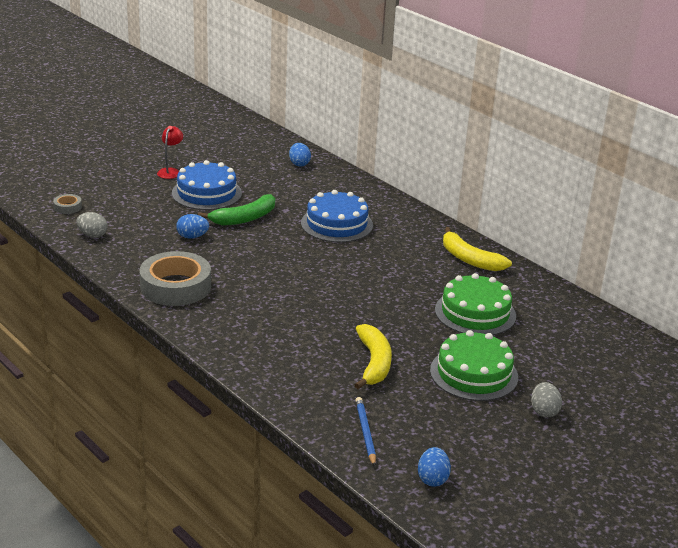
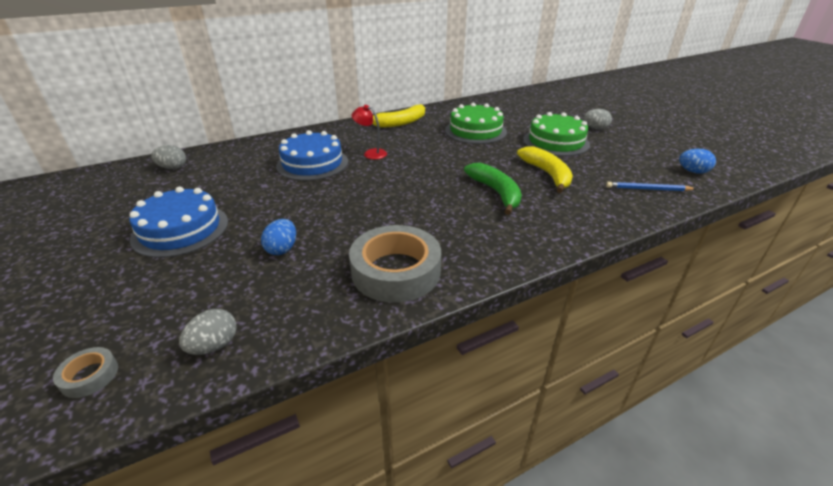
camera: 75 degrees left, 5 degrees up
red lamp [157,126,183,179] -> red lamp moved to [352,105,387,159]
green banana [198,194,275,226] -> green banana moved to [464,163,522,215]
blue egg [289,143,311,167] -> grey egg [151,145,186,169]
yellow banana [355,324,392,389] -> yellow banana turned 60 degrees clockwise [517,146,573,193]

